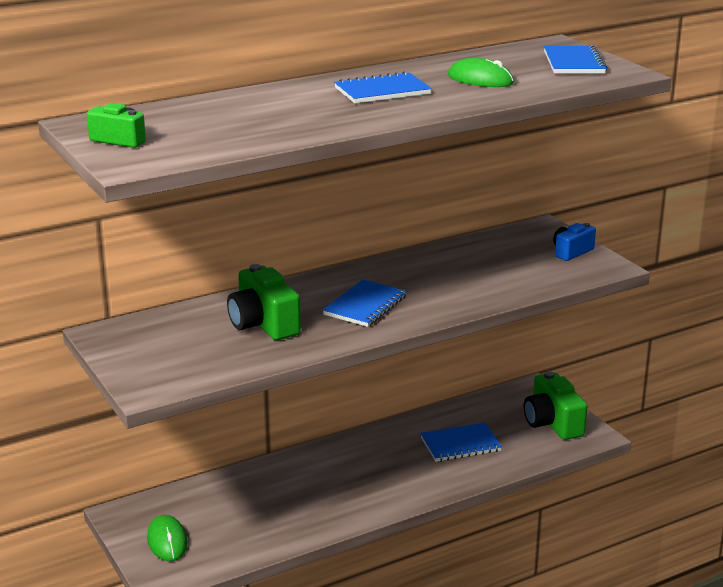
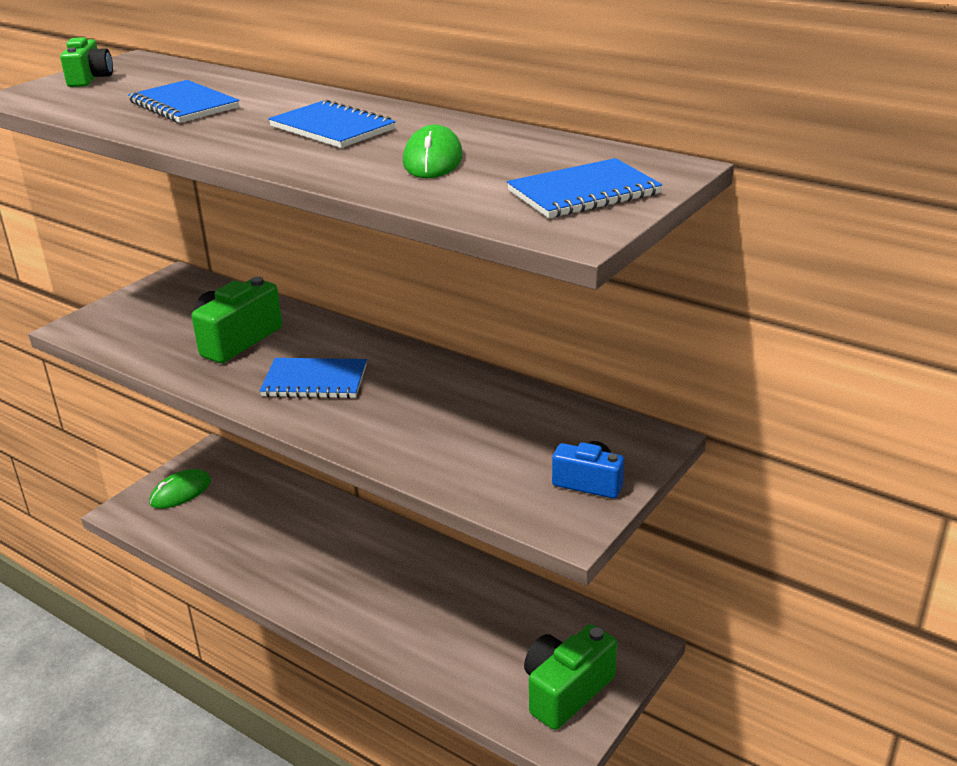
camera: 65 degrees right, 5 degrees up
blue notebook [420,423,502,462] -> blue notebook moved to [128,80,239,123]

